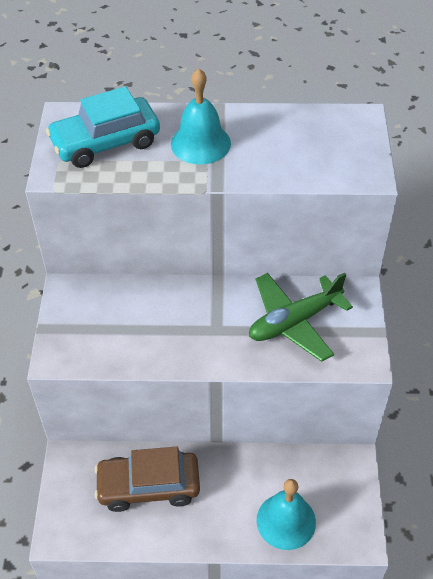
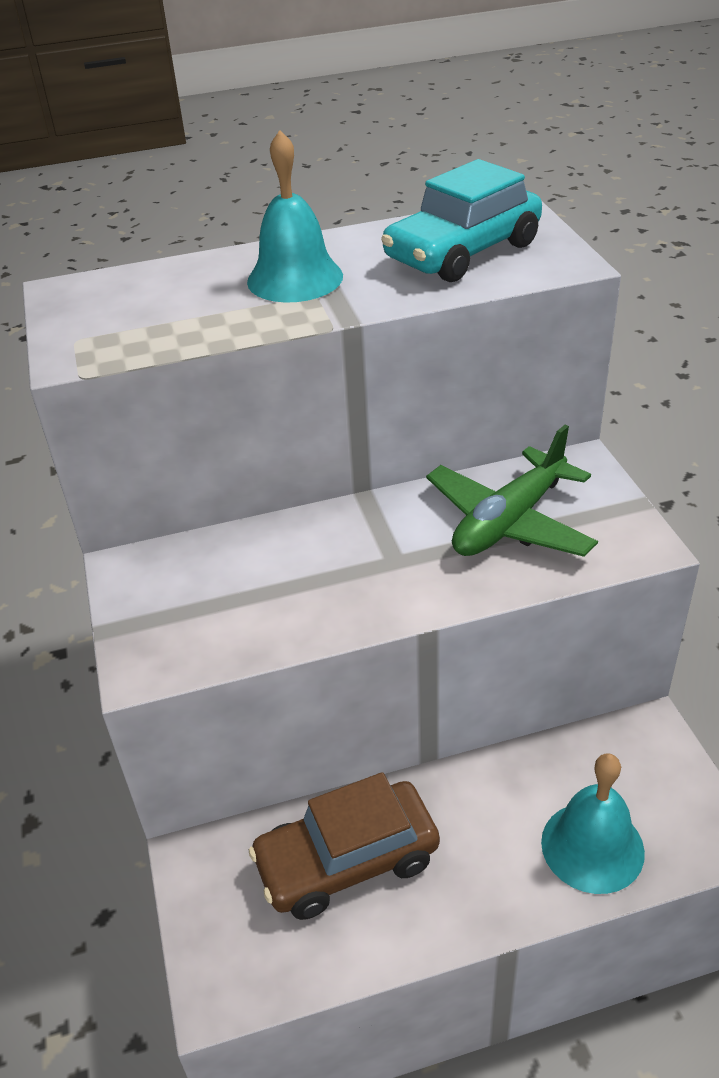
camera: 15 degrees left, 10 degrees down
turquoise car [46,86,160,168] -> turquoise car moved to [381,159,542,282]

